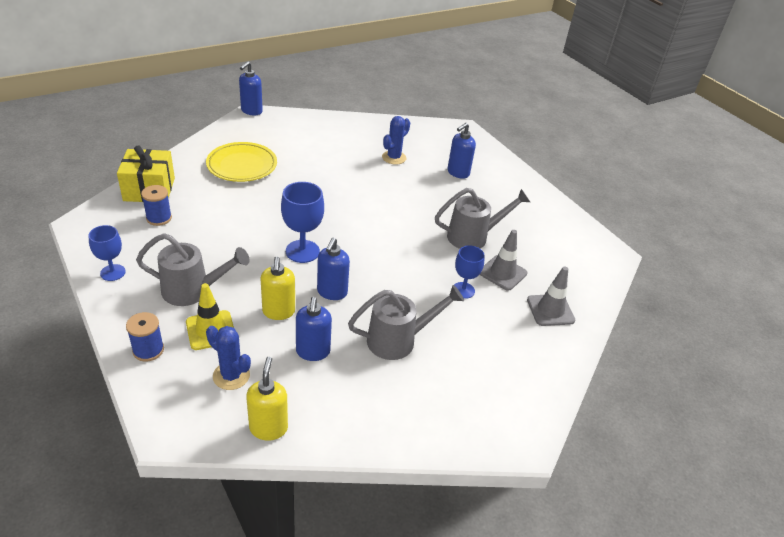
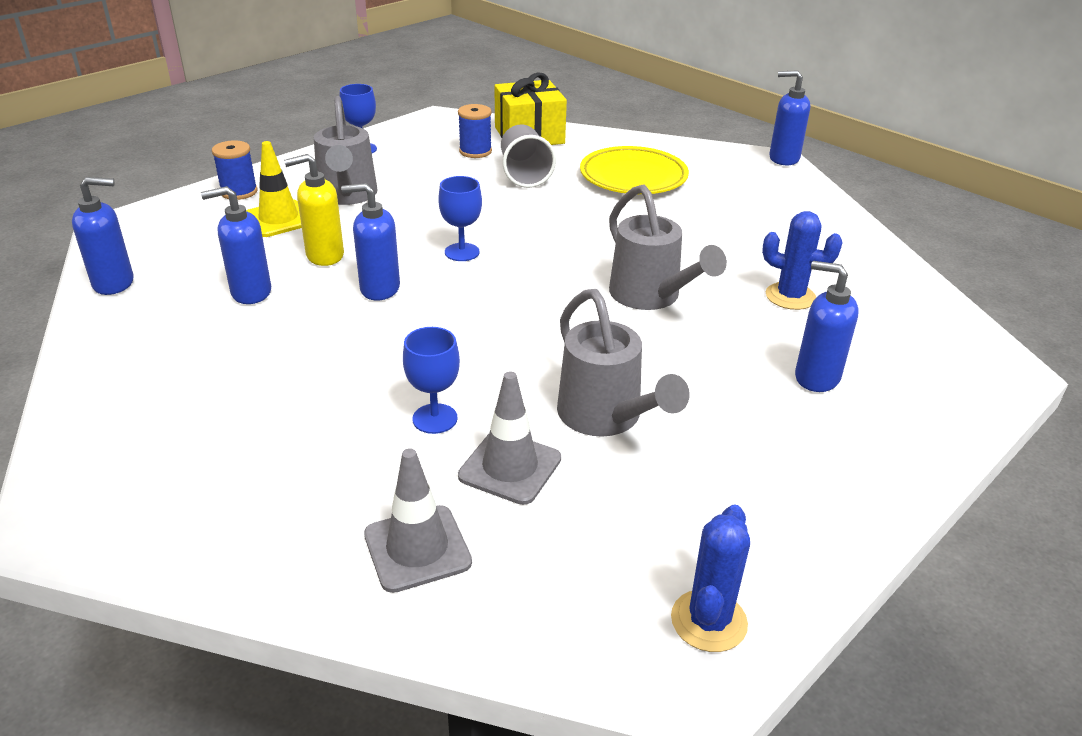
camera: 80 degrees right, 5 degrees down
blue cactus [206,326,251,390] -> blue cactus moved to [671,505,750,652]
yellow soap dispenser [246,357,288,440] -> blue soap dispenser [72,177,134,295]
blue goblet [281,182,324,263] -> blue goblet [438,176,482,261], size x0.65
grey watering can [348,285,464,360] -> grey watering can moved to [609,184,727,310]
none -> grey cup [501,124,556,188]

